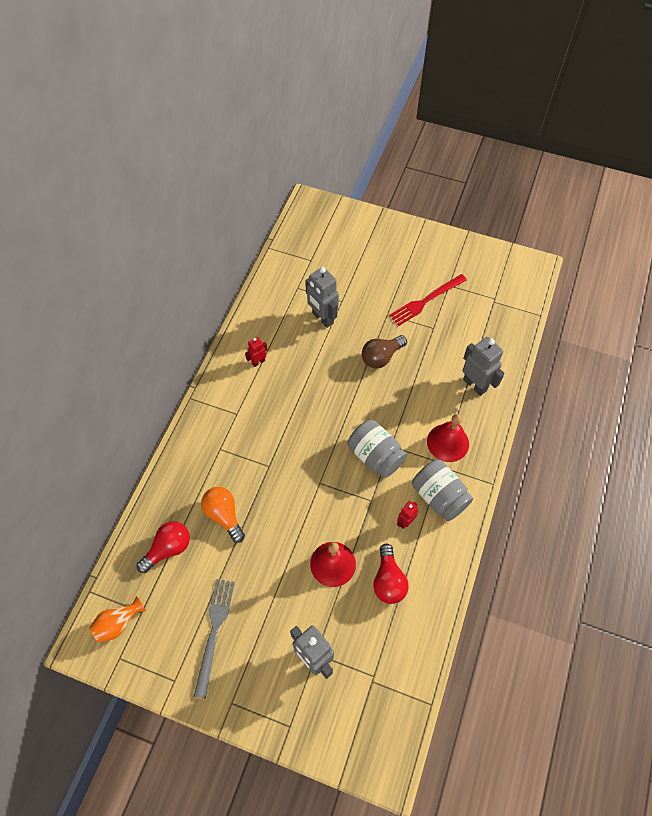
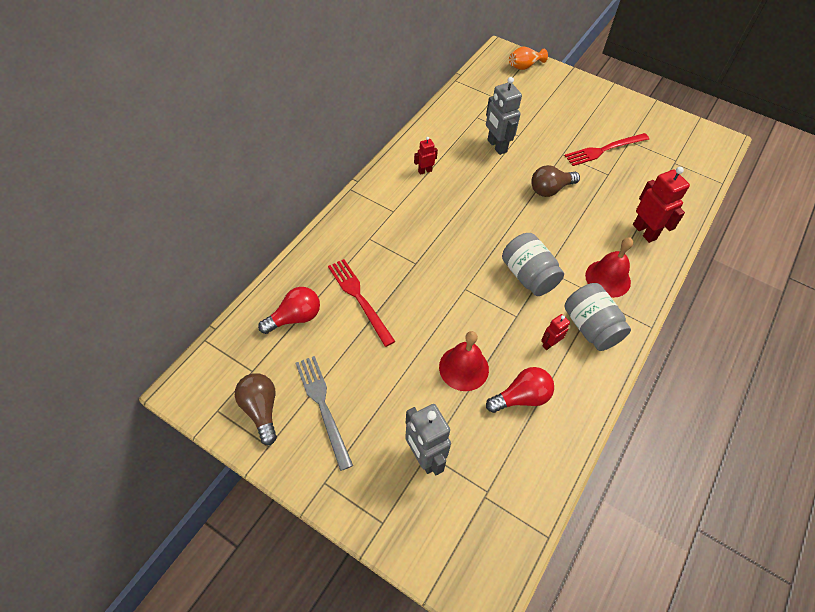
camera: 10 degrees right, 5 degrees down
orange vase [89,596,146,642] -> orange vase moved to [509,47,548,70]
grey fork [194,579,235,699] -> grey fork turned 45 degrees counterclockwise [295,356,353,471]
orange light bulb [201,487,245,543] -> red fork [328,259,395,347]
red light bulb [373,544,409,604] -> red light bulb turned 120 degrees counterclockwise [486,367,554,413]
grey robot [462,337,505,396] -> red robot [633,167,690,243]
none -> brown light bulb [235,373,277,445]

